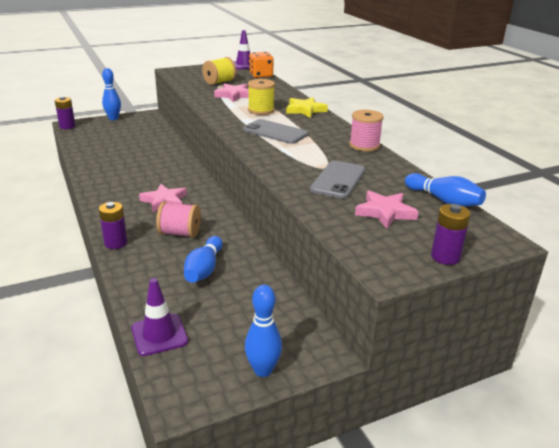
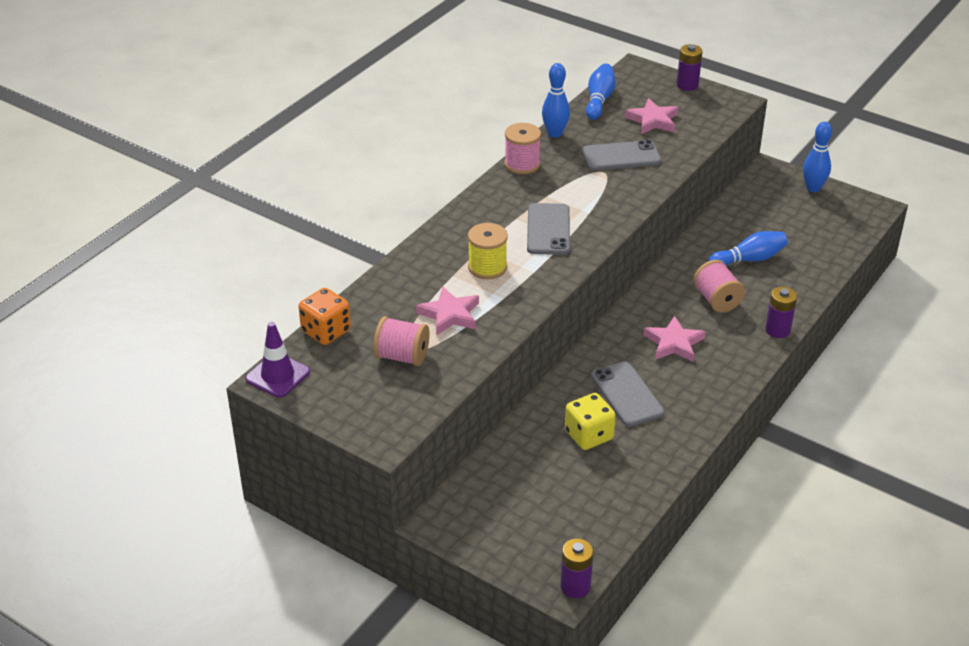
camera: 120 degrees left, 10 degrees up
blue bowling pin [102,68,121,120] -> blue bowling pin moved to [542,63,570,138]
purple traffic cone [131,278,188,356] -> none
yellow spool [202,57,236,85] -> pink spool [373,316,430,366]
yellow star [286,97,328,118] -> none
none -> yellow dice [565,393,616,450]
none -> grey phone [591,362,664,426]

